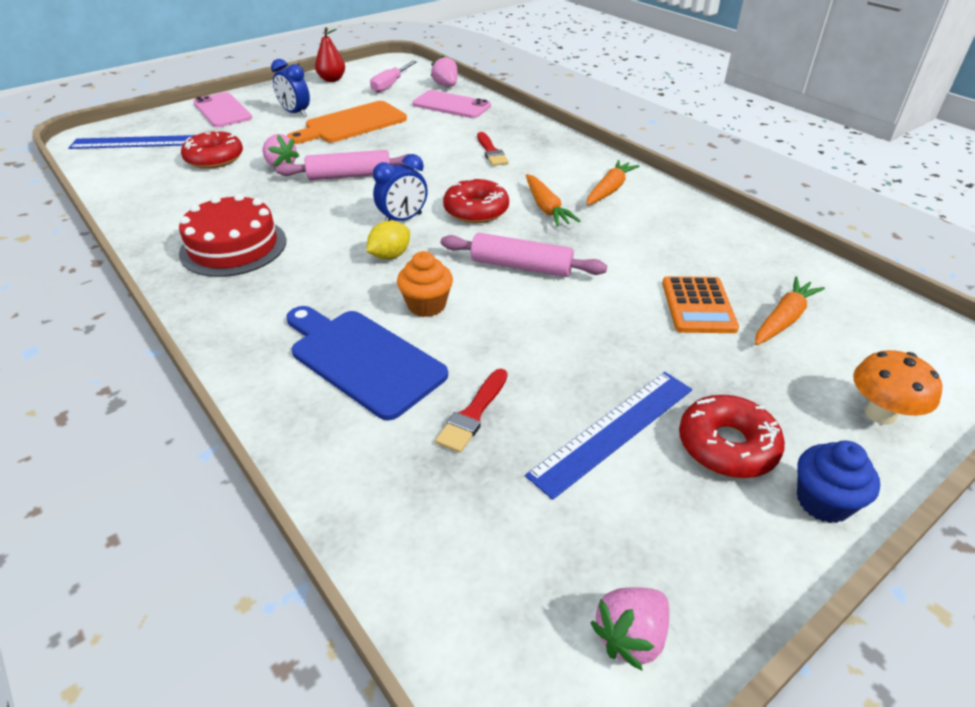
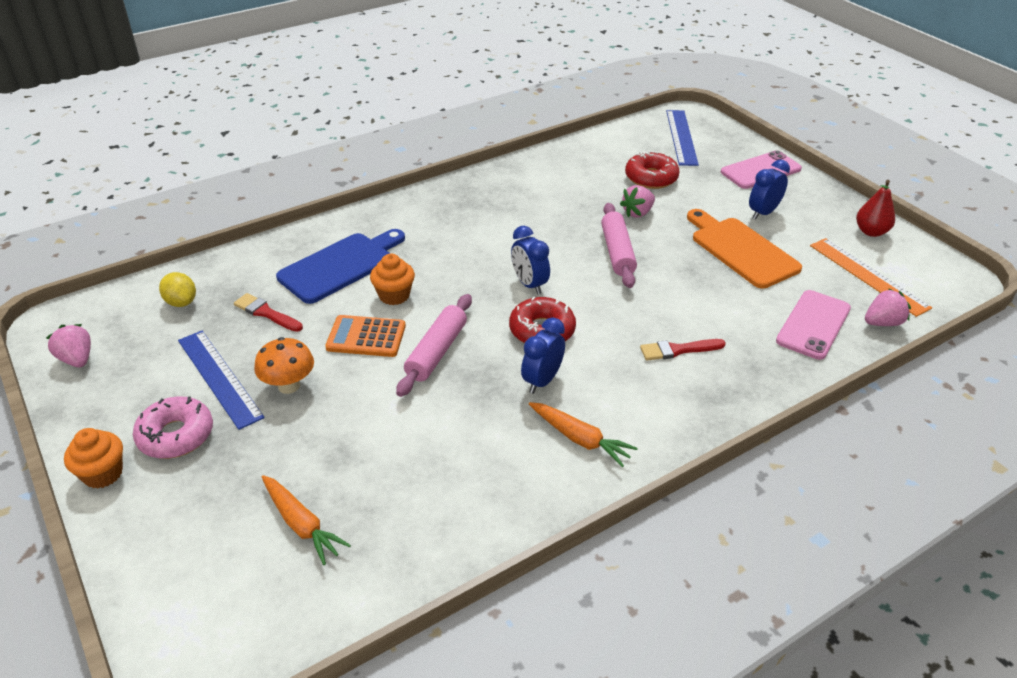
camera: 95 degrees right, 0 degrees up
red cake [179,194,286,277] -> none
yellow lemon [366,221,410,260] -> yellow lemon moved to [159,272,196,307]
pink screwdriver [370,61,417,93] -> orange ruler [810,238,932,317]
orange carrot [526,174,580,227] -> blue clock [521,317,565,394]
orange calculator [662,276,739,333] -> orange calculator moved to [325,315,406,357]
red donut [679,395,785,478] -> pink donut [133,396,213,459]
blue cupcake [797,441,880,523] -> orange cupcake [64,428,123,489]
orange mushroom [853,350,943,425] -> orange mushroom moved to [254,337,314,394]

